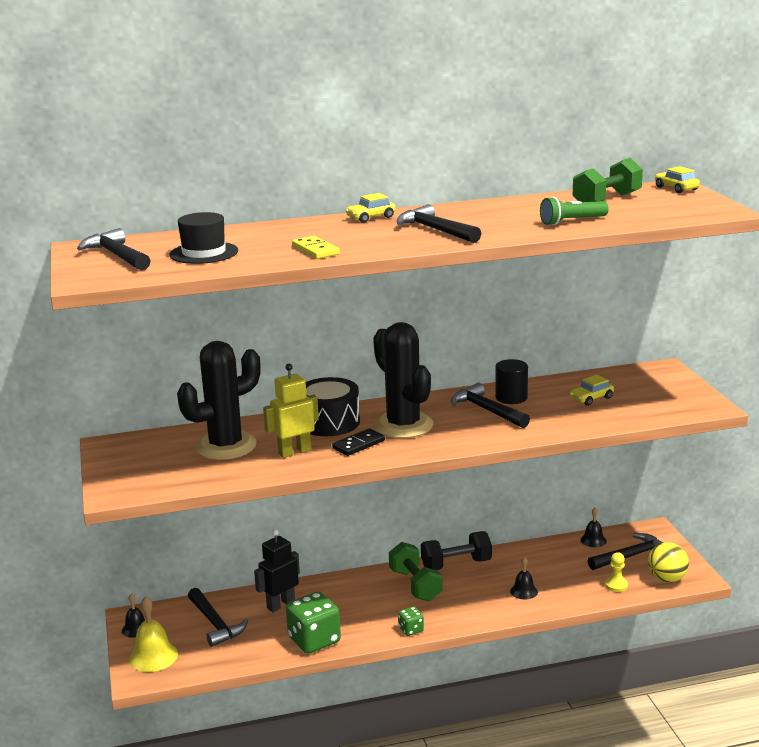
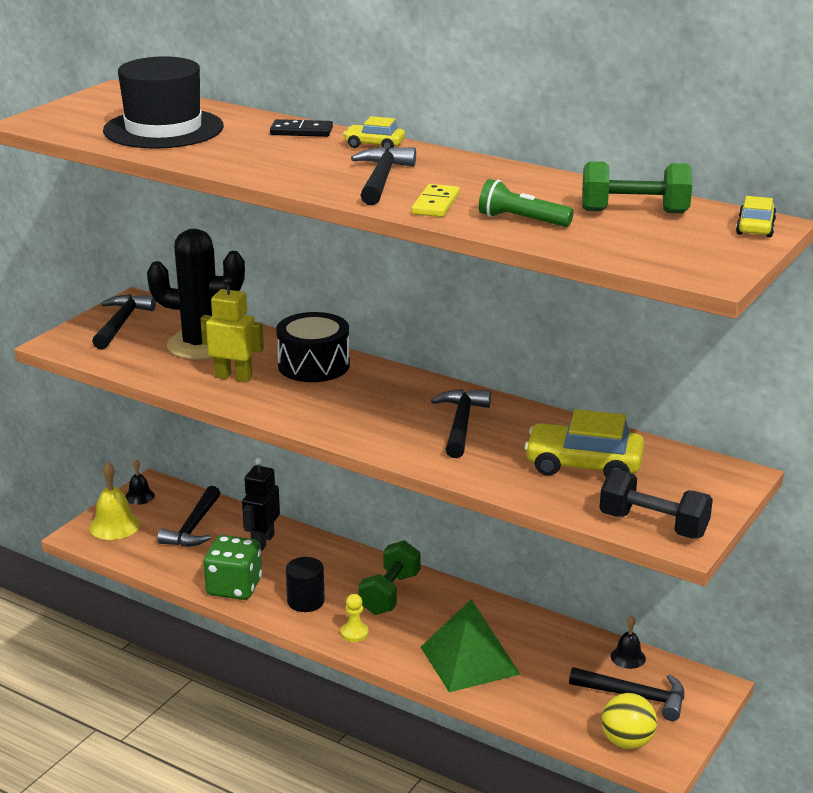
camera: 45 degrees right, 5 degrees up
black hammer [77,228,151,271] -> black hammer moved to [92,294,156,350]
black hat [170,212,238,264] -> black hat [103,56,224,149], size x1.59
black robot [254,529,300,612] -> black robot turned 75 degrees counterclockwise [242,458,280,551]
yellow domino [292,236,340,259] -> yellow domino moved to [411,184,460,217]
black domino [332,428,385,456] -> black domino moved to [270,119,333,137]
black cactus [373,322,434,438] -> none
green dice [398,607,424,636] -> none
black dumbbell [421,531,492,570] -> black dumbbell moved to [600,470,713,539]
black cylinder [495,359,528,404] -> black cylinder moved to [286,557,325,612]
black bell [510,557,538,599] -> green pyramid [421,599,520,692]
yellow car [570,375,614,406] -> yellow car [524,409,644,477], size x1.90
yellow pawn [605,552,628,592] -> yellow pawn moved to [341,594,369,642]

